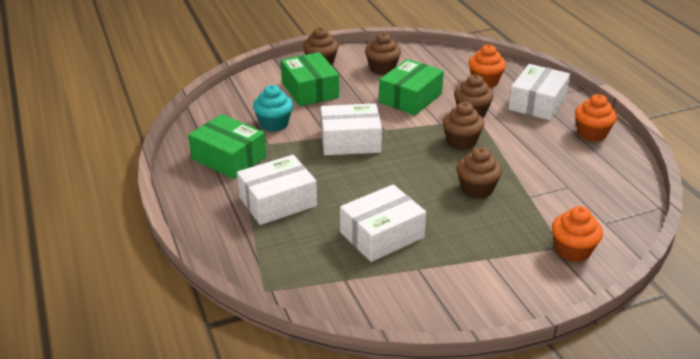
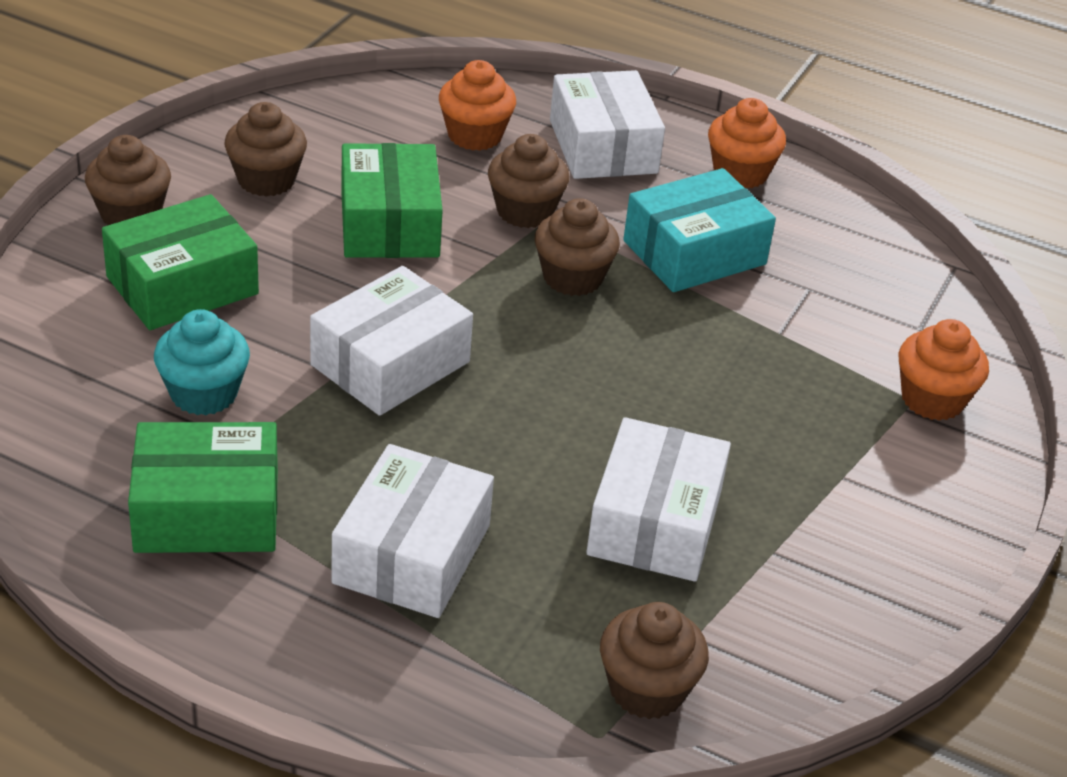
camera: 45 degrees left, 5 degrees up
green box [281,52,339,106] -> green box turned 60 degrees counterclockwise [102,194,259,330]
brown cupcake [457,147,502,199] -> brown cupcake moved to [600,602,709,719]
none -> turquoise box [623,168,776,292]

